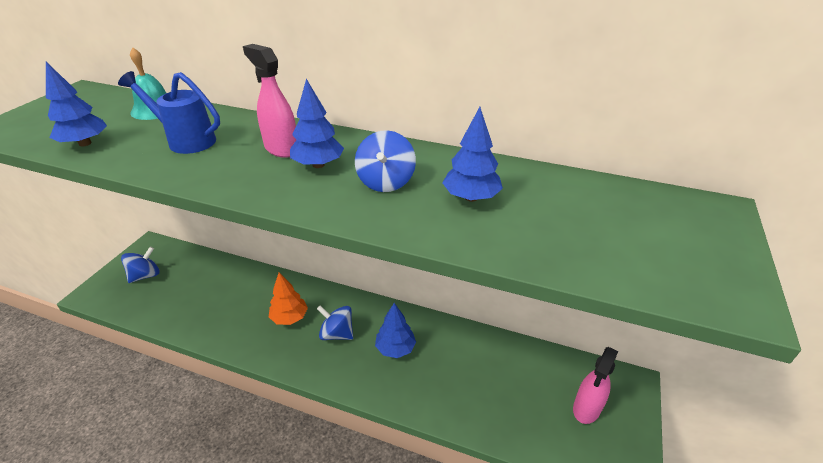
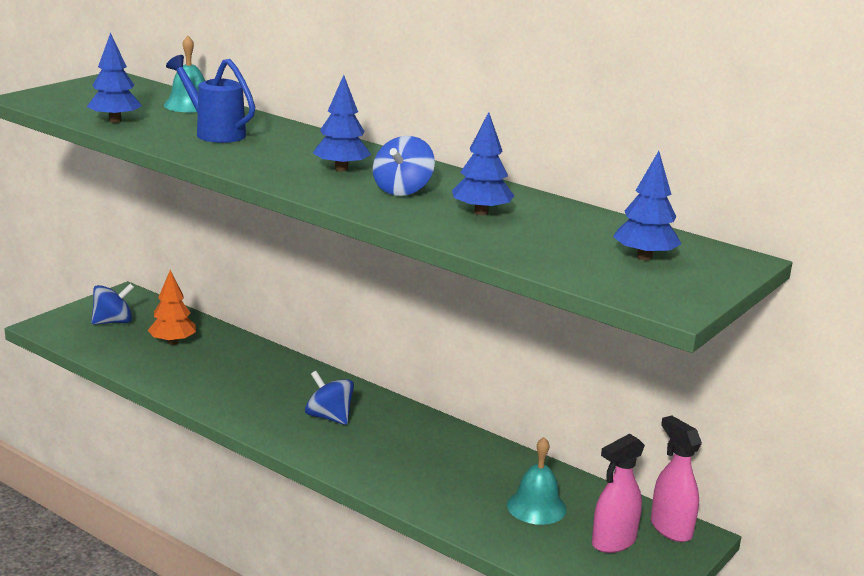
camera: 15 degrees right, 15 degrees down
pink spray bottle [243,44,296,158] -> pink spray bottle moved to [651,415,702,542]
orange tree [269,273,308,325] -> orange tree moved to [148,270,196,345]
blue tree [375,303,416,358] -> blue tree moved to [613,151,681,260]
none -> turquoise bell [507,437,567,525]

